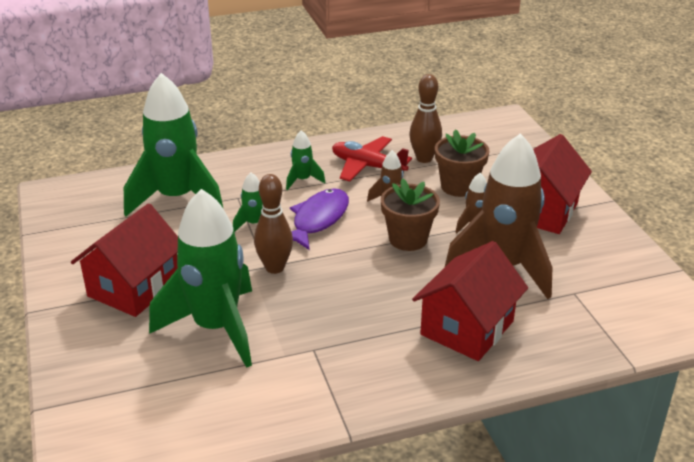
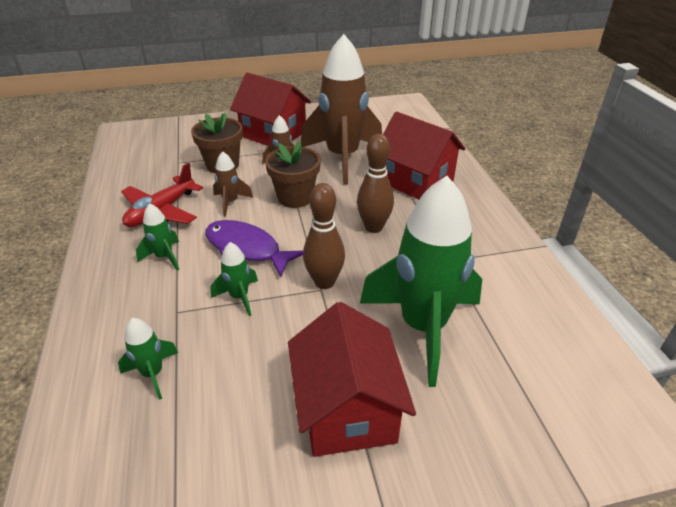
camera: 85 degrees left, 5 degrees up
red house [71,203,178,317] -> red house turned 45 degrees clockwise [288,302,416,457]
green rocket [124,73,224,216] -> green rocket [118,318,178,400], size x0.43
brown bowling pin [409,74,442,163] -> brown bowling pin moved to [357,134,394,233]

